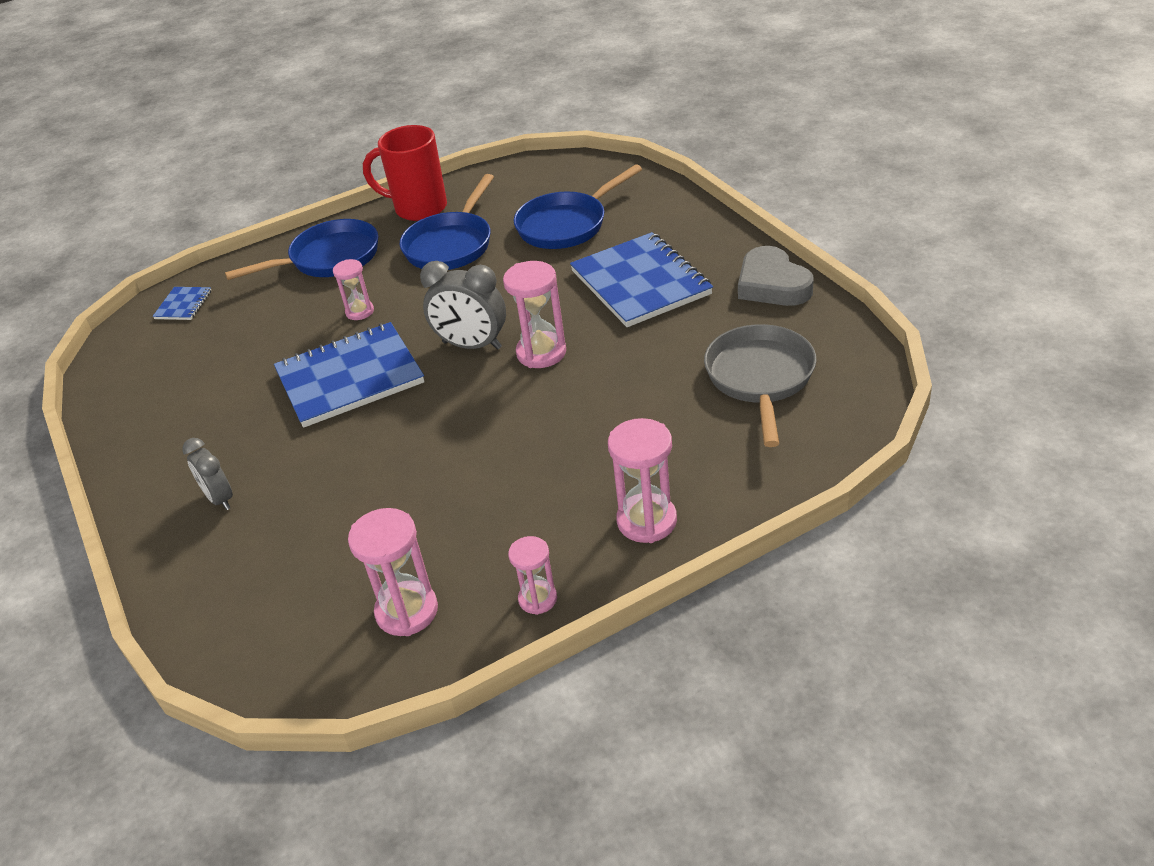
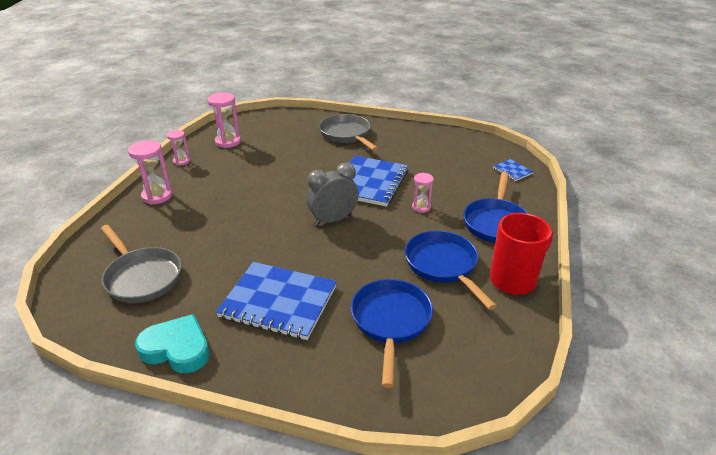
camera: 130 degrees right, 5 degrees down
grey clock [182,438,233,510] -> grey pan [319,114,378,151]
pink hourglass [503,261,566,368] -> none
grey heart [738,246,813,306] -> turquoise heart [135,314,210,373]

